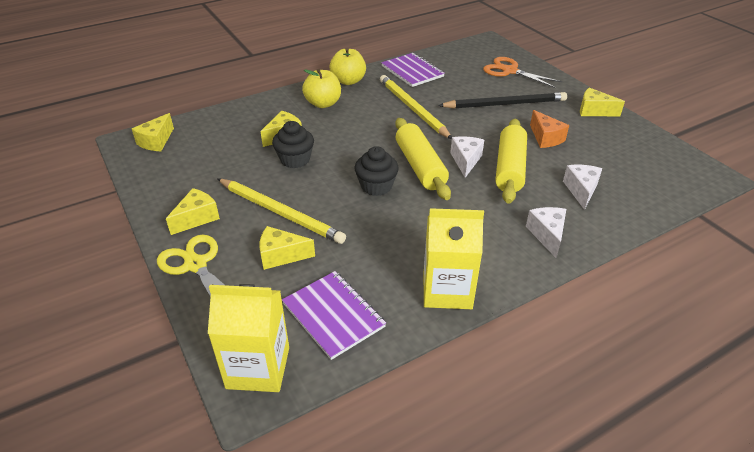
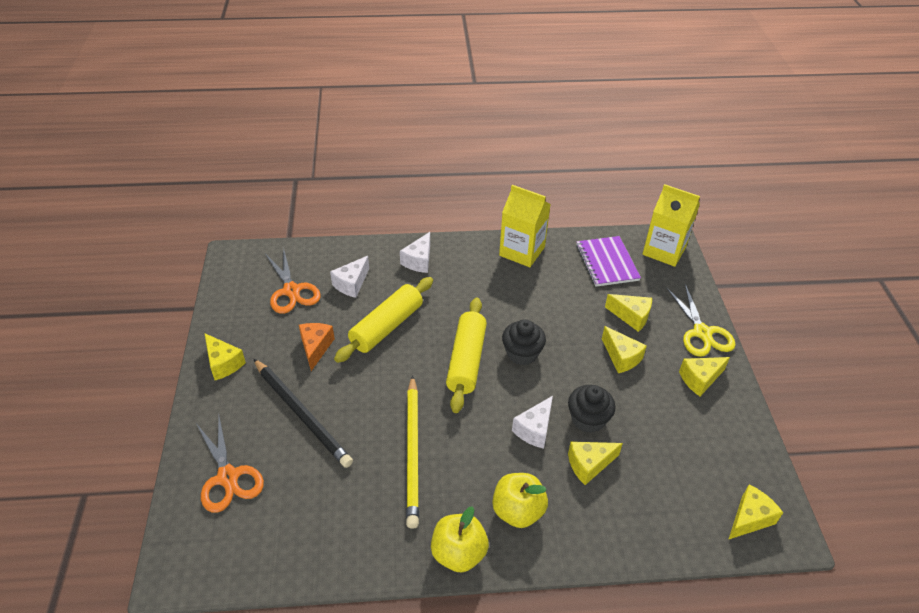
camera: 155 degrees left, 5 degrees up
yellow pencil [217,178,346,244] -> yellow cheese [602,326,647,373]
purple notebook [381,53,445,87] -> none
black pencil [438,92,567,109] -> black pencil turned 150 degrees counterclockwise [253,358,353,468]
white cheese [450,136,484,178] -> white cheese moved to [512,396,553,449]
none -> orange scissors [265,247,320,314]

